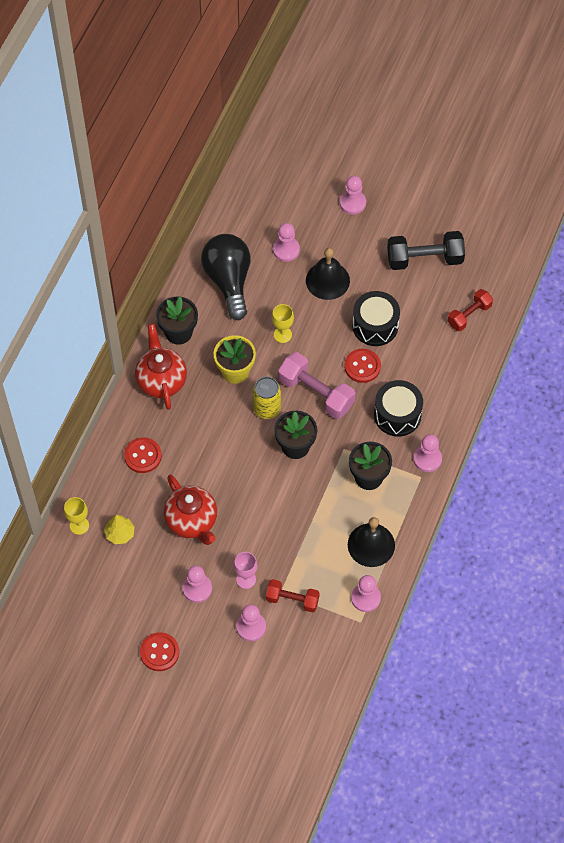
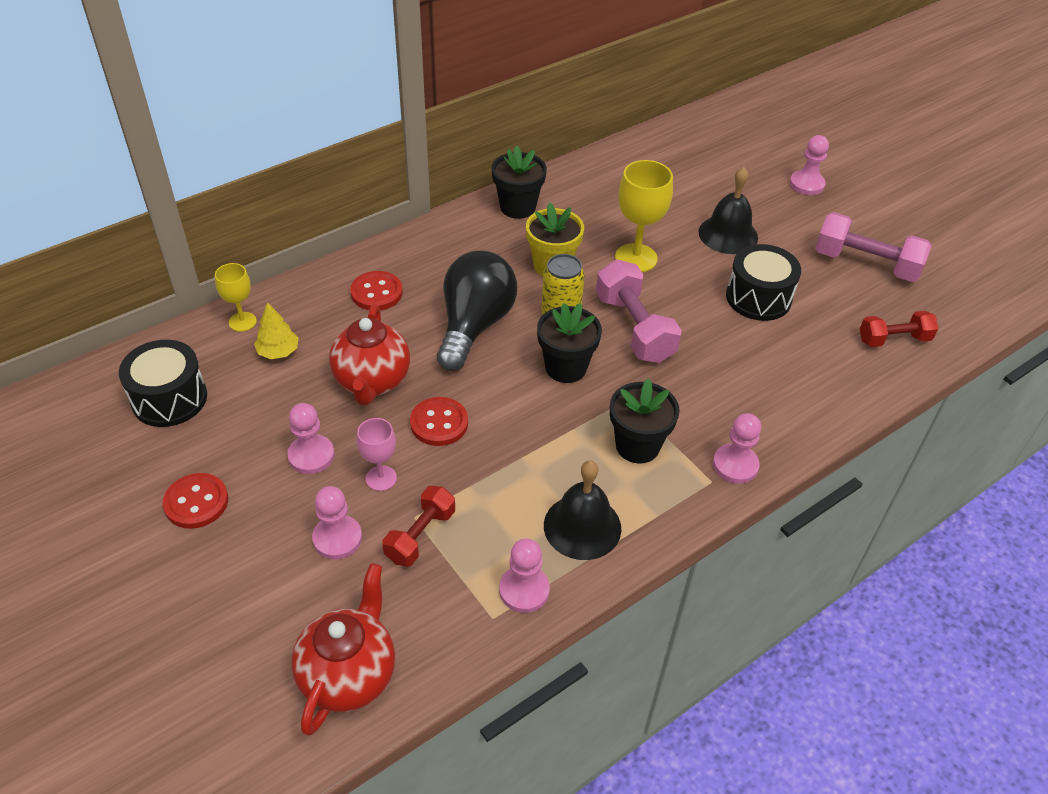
camera: 30 degrees right, 15 degrees down
red teapot [135,323,187,410] -> red teapot moved to [291,563,395,736]
black light bulb [201,234,251,320] -> black light bulb moved to [437,251,517,371]
red dumbbell [266,579,320,612] -> red dumbbell turned 75 degrees clockwise [382,486,455,567]
yellow goblet [272,304,294,343] -> yellow goblet [615,160,673,272], size x1.69
pink pawn [273,223,300,262] -> none
red button [344,349,381,383] -> red button moved to [410,397,468,446]
black drum [374,380,423,436] -> black drum moved to [119,340,207,427]
black dumbbell [387,231,465,270] -> pink dumbbell [815,212,932,282]

